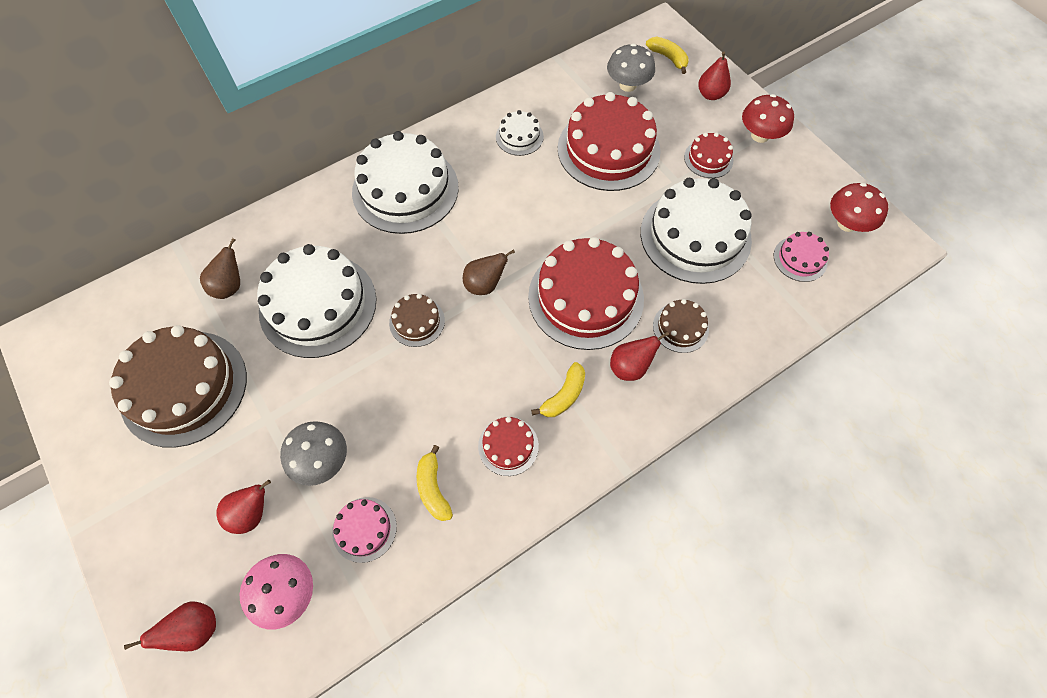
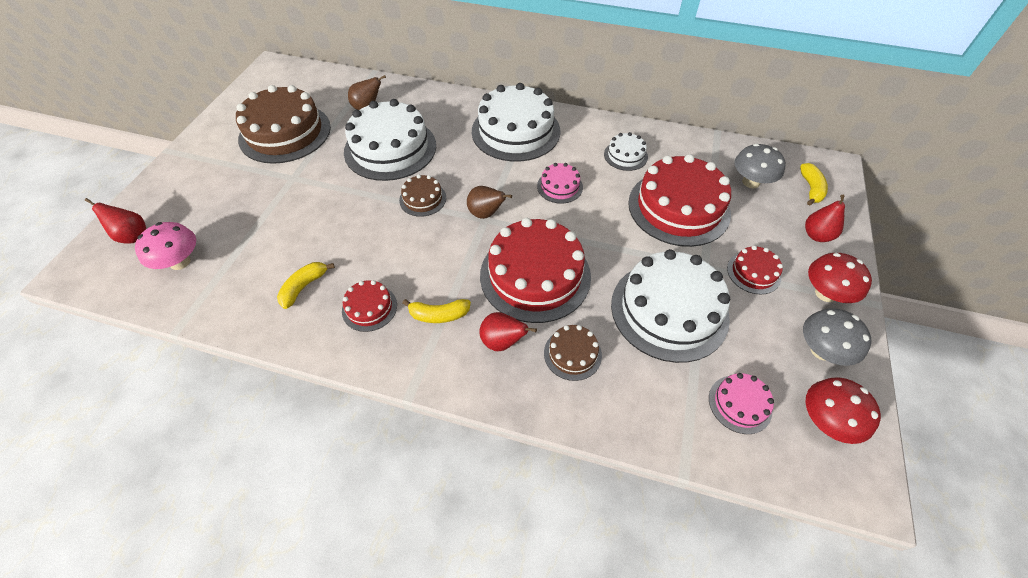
camera: 50 degrees right, 10 degrees down
red pear [216,480,271,534] -> none
grey mushroom [280,421,347,486] -> grey mushroom moved to [803,308,871,366]
pink cake [332,497,397,563] -> pink cake moved to [537,163,583,204]

